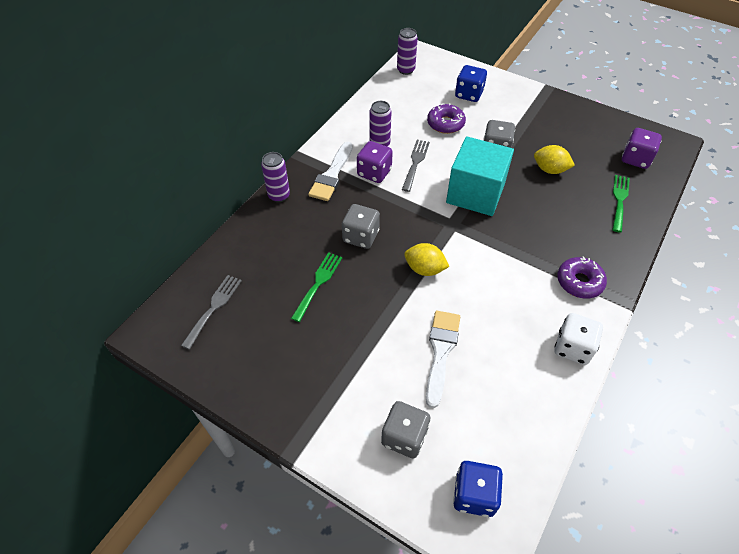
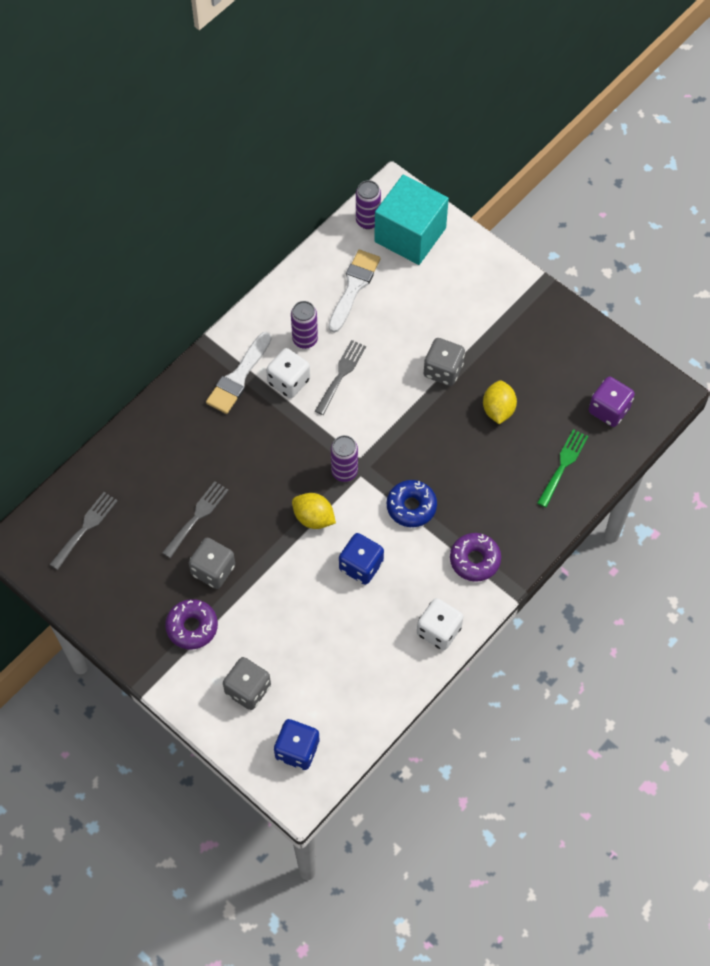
camera: 10 degrees right, 10 degrees up
purple can [261,152,290,202] -> purple can moved to [331,435,358,482]
green fork [291,252,342,322] -> grey fork [162,481,229,558]
grey dice [342,204,380,249] -> grey dice moved to [189,538,235,589]
purple dice [357,141,393,183] -> white dice [266,348,310,398]
white brush [426,311,460,408] -> white brush moved to [328,250,380,333]
purple donut [427,103,466,134] -> purple donut moved to [165,599,218,650]
turquoise cube [446,136,514,216] -> turquoise cube moved to [374,175,449,265]
blue dice [455,65,487,102] -> blue dice moved to [339,533,384,585]
yellow lemon [534,145,575,174] -> yellow lemon turned 60 degrees clockwise [483,380,517,424]
none -> blue donut [387,480,437,527]

